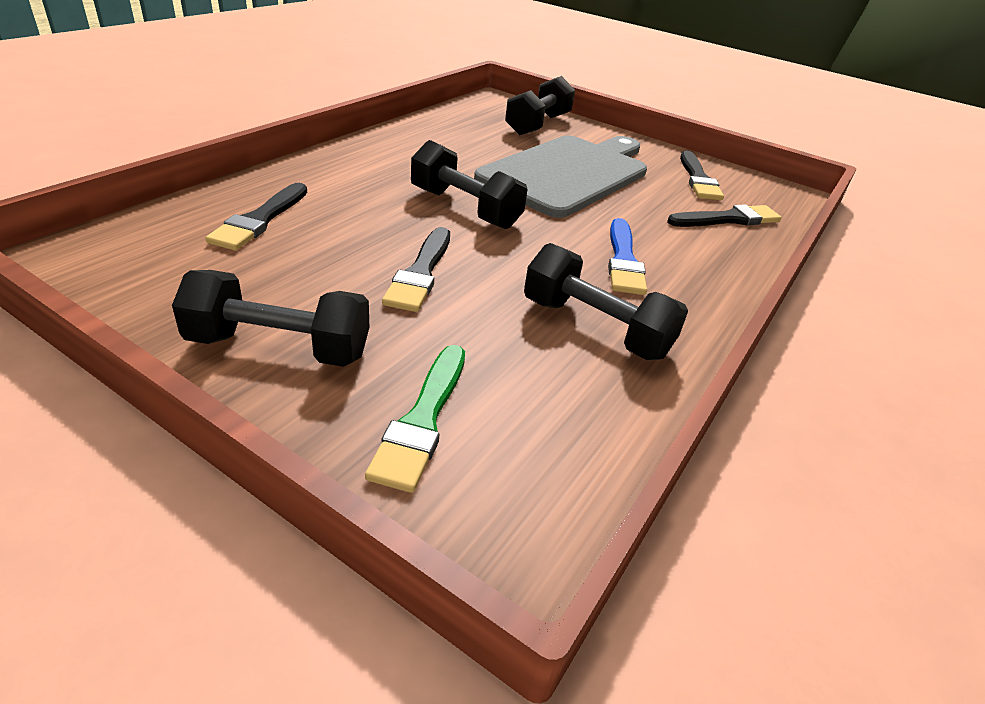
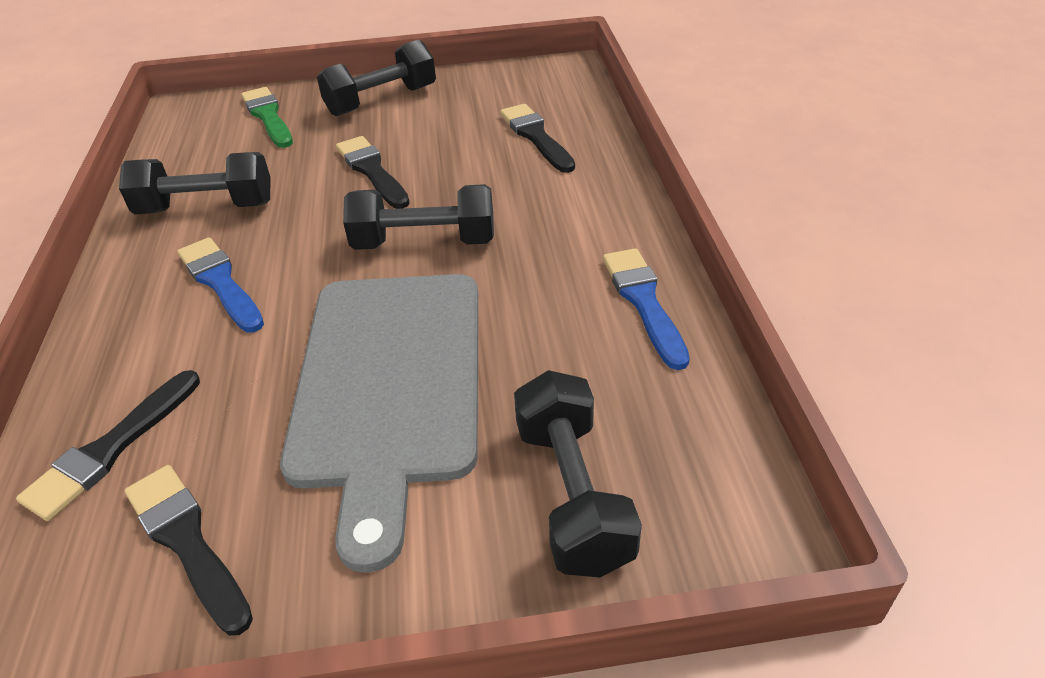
camera: 145 degrees right, 5 degrees up
none -> blue brush [603,248,690,370]

